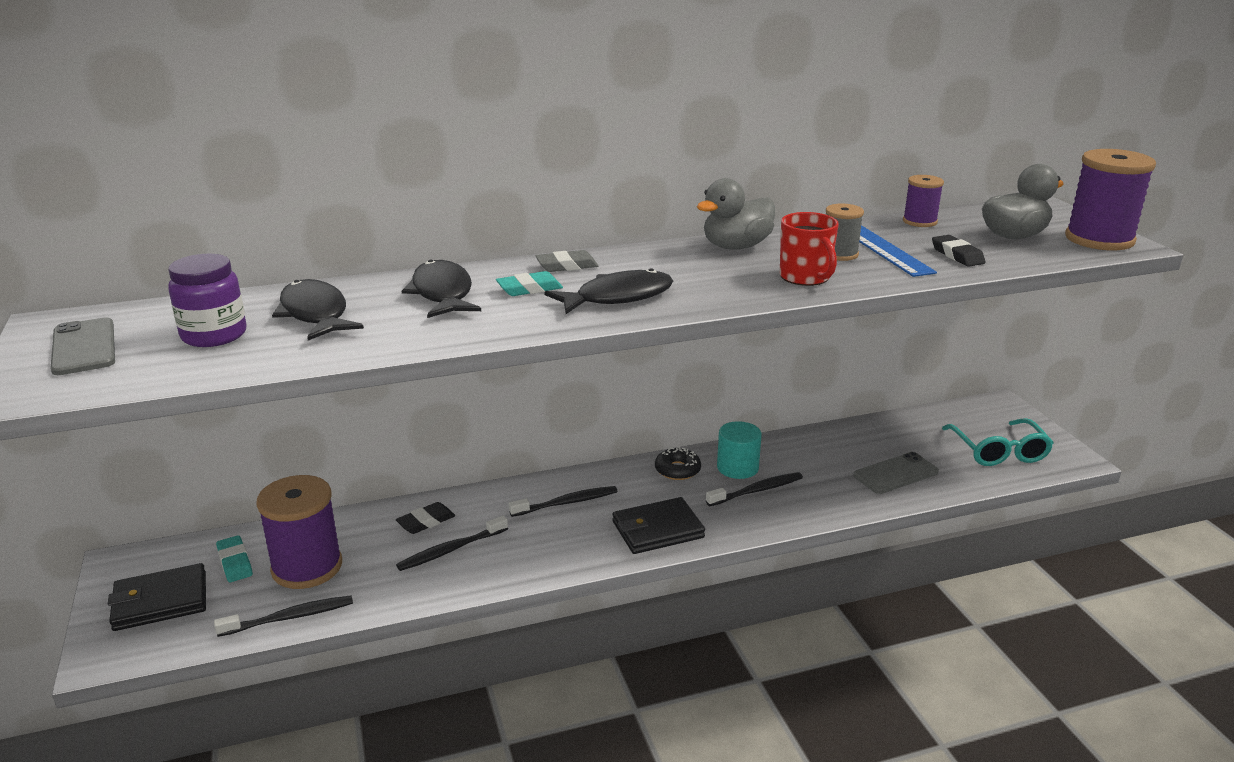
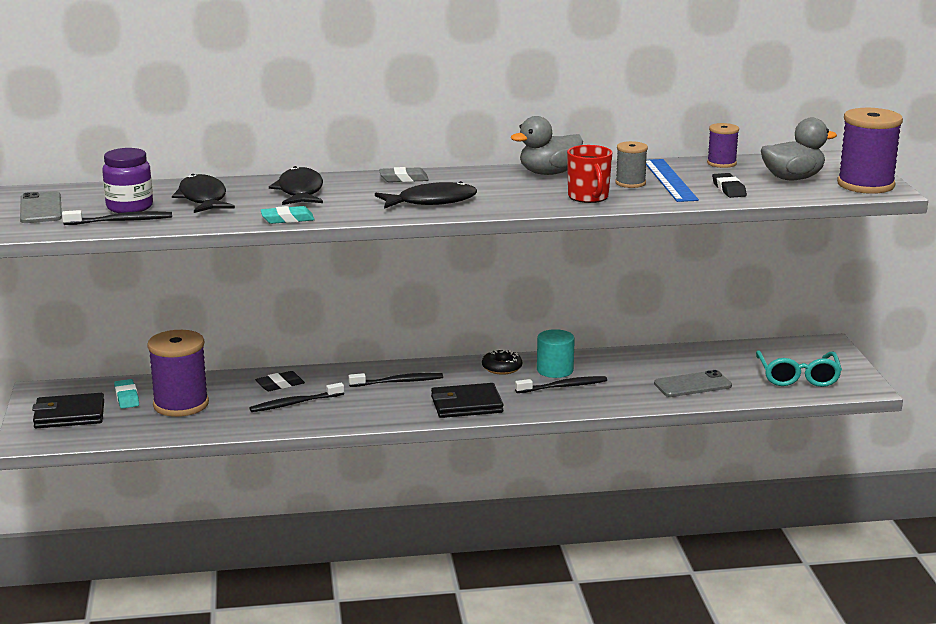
camera: 10 degrees right, 5 degrees down
black toothbrush [214,595,353,637] -> black toothbrush moved to [62,210,172,225]
turquoise eraser [496,271,563,296] -> turquoise eraser moved to [261,206,315,224]

